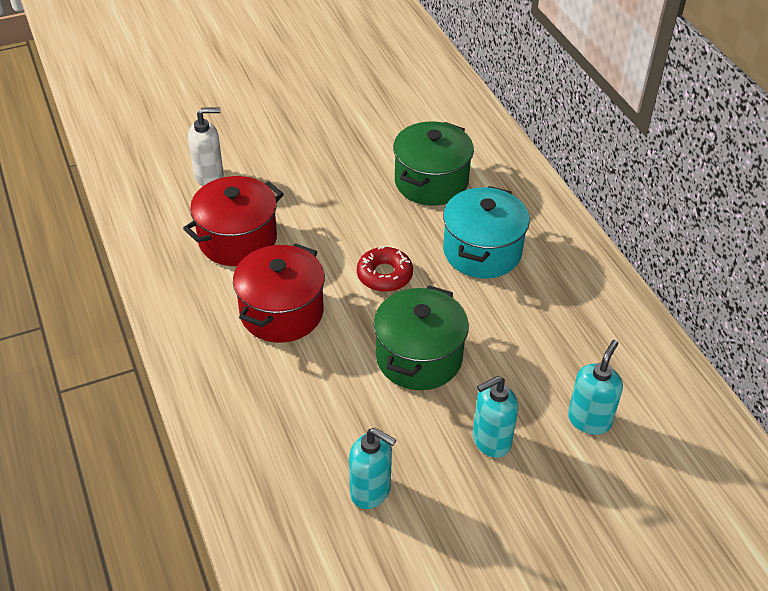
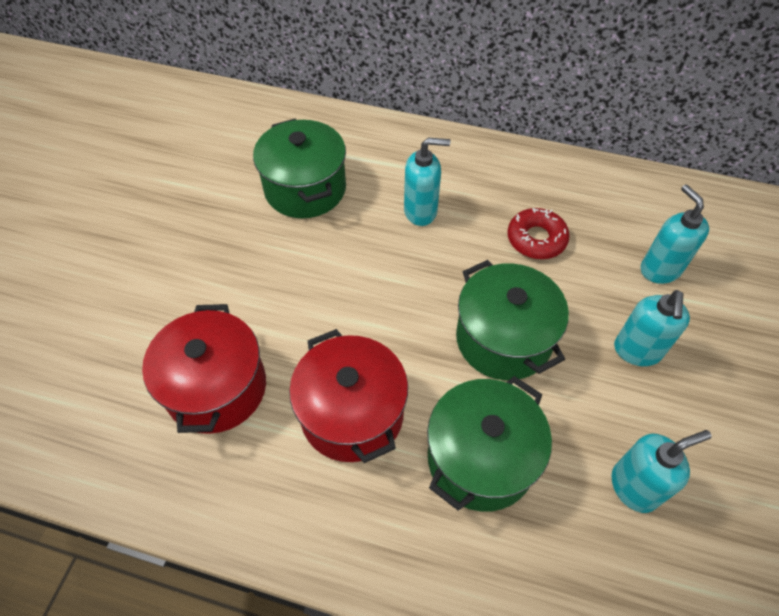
camera: 50 degrees left, 10 degrees up
white soap dispenser [188,107,224,186] -> none
red donut [357,245,413,292] -> red donut moved to [507,208,570,259]
turquoise pot [443,186,530,279] -> turquoise soap dispenser [404,138,450,226]
none -> green pot [427,376,552,512]

